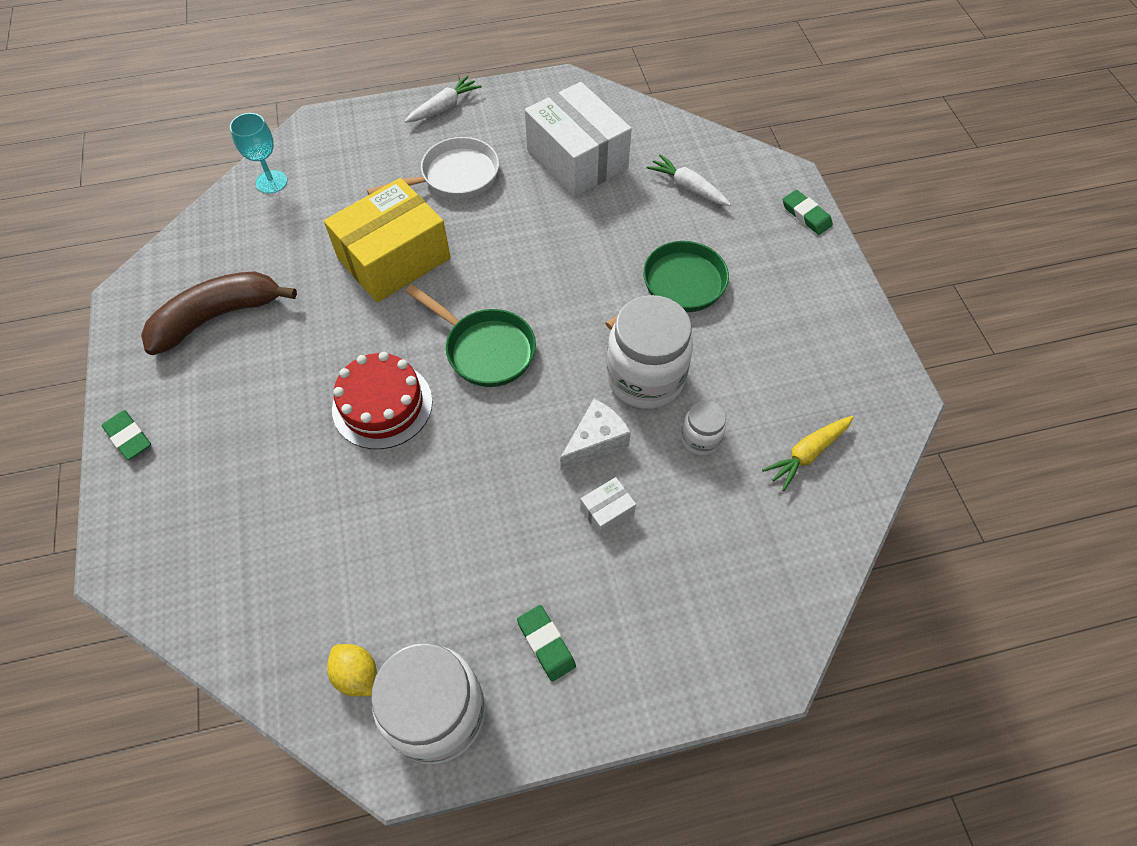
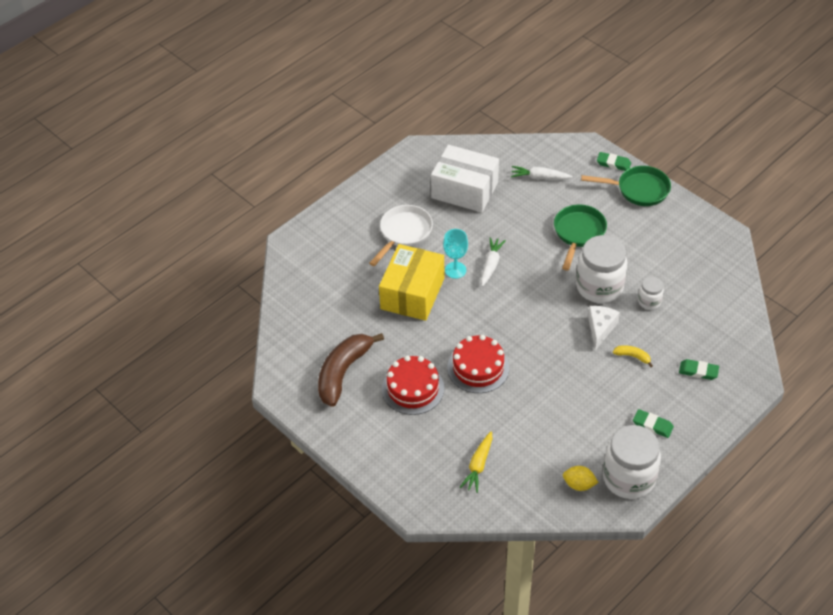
camera: 30 degrees left, 10 degrees down
green eraser [102,410,151,460] -> green eraser moved to [679,359,719,380]
turquoise goblet [230,113,287,194] -> turquoise goblet moved to [443,229,468,279]
white carrot [405,75,482,123] -> white carrot moved to [481,237,506,287]
green pan [405,284,536,387] -> green pan moved to [581,166,671,206]
white box [580,477,636,536] -> yellow banana [613,345,653,367]
yellow carrot [762,416,853,491] -> yellow carrot moved to [460,431,492,493]
none -> red cake [382,355,444,415]

